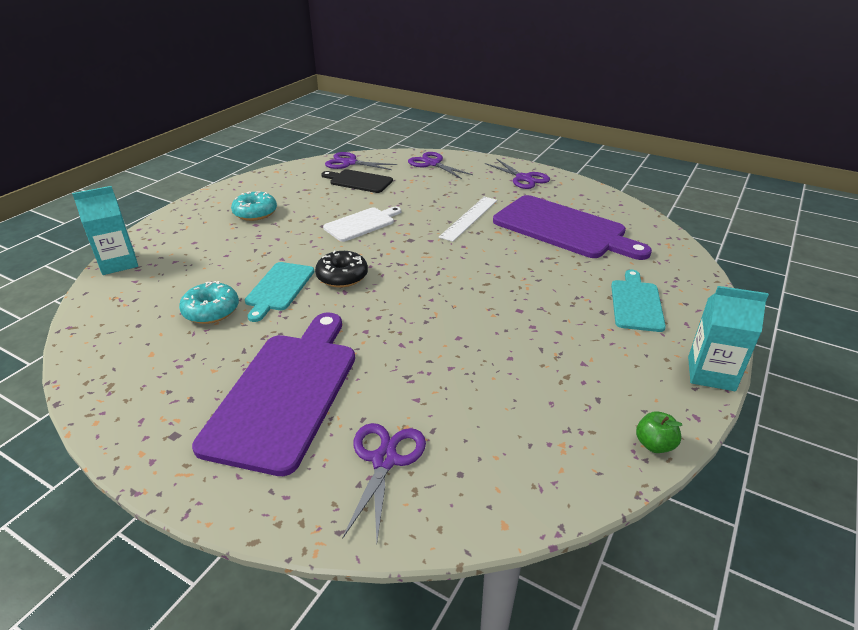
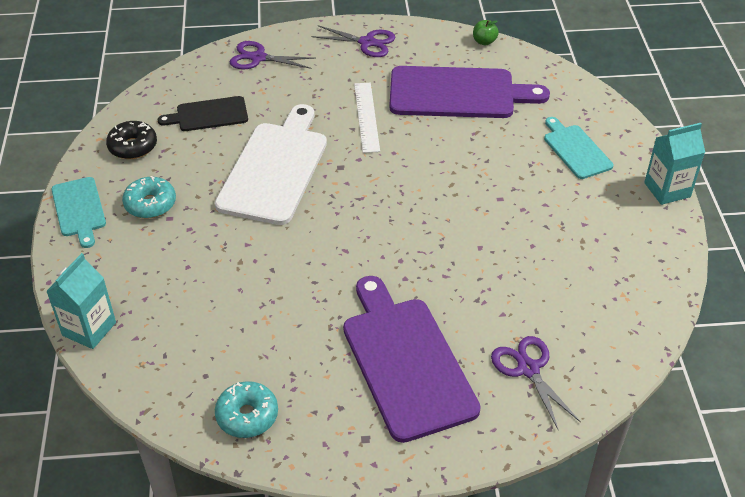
camera: 35 degrees left, 10 degrees up
turquoise donut [179,281,239,324] -> turquoise donut moved to [215,381,278,438]
turquoise cutting board [245,262,314,322] -> turquoise cutting board moved to [51,177,106,248]
black donut [315,250,368,288] -> black donut moved to [106,121,157,159]
white cutting board [323,207,401,242] -> white cutting board [215,104,327,225], size x1.84
purple scissors [325,152,397,170] -> none
green apple [636,411,682,453] -> green apple moved to [473,20,499,45]

